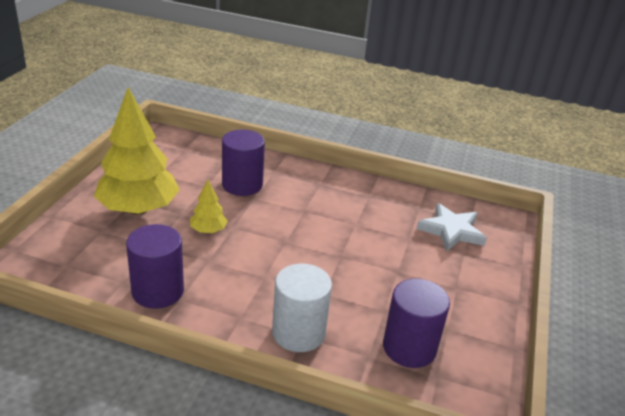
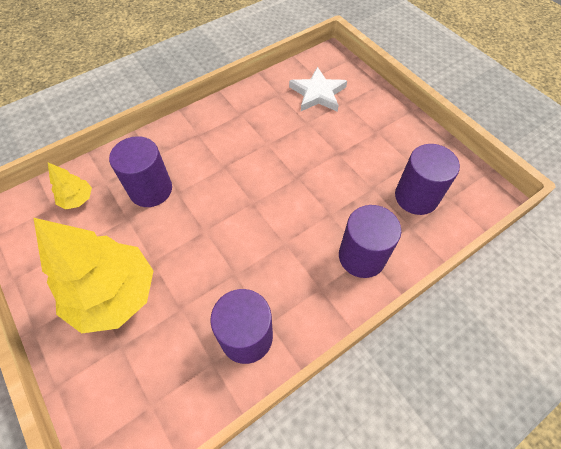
camera: 50 degrees left, 25 degrees up
yellow tree [190,180,228,233] -> yellow tree moved to [48,163,92,209]
white cylinder [272,264,332,352] -> purple cylinder [339,205,401,278]

